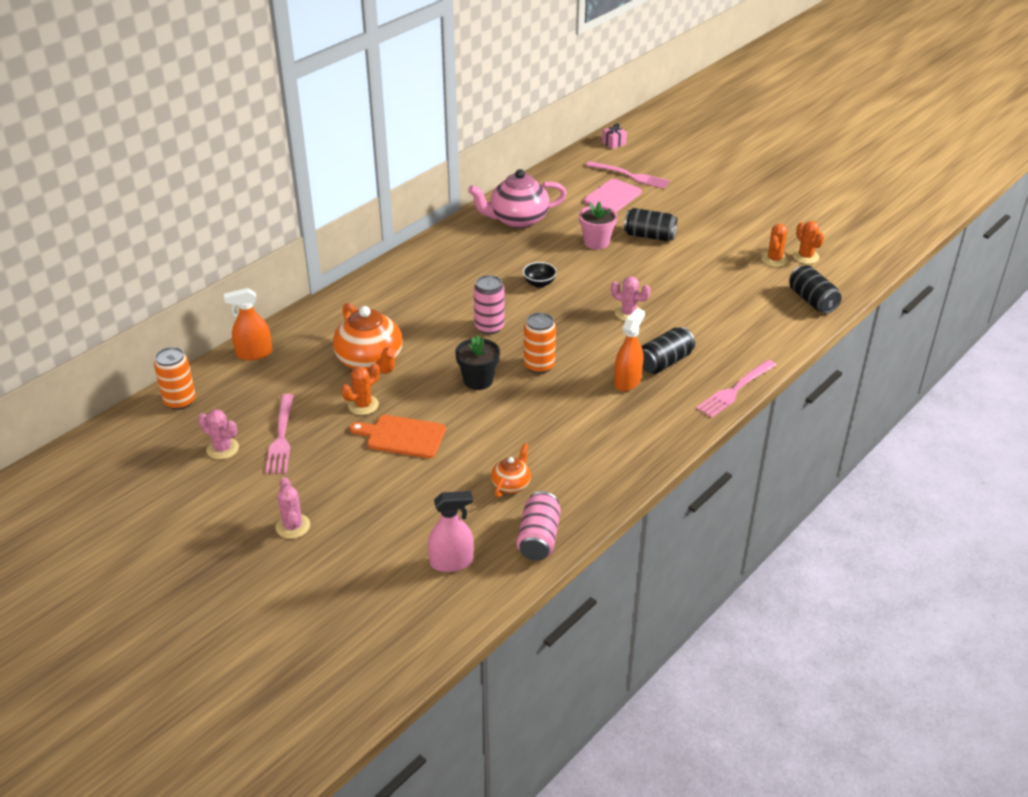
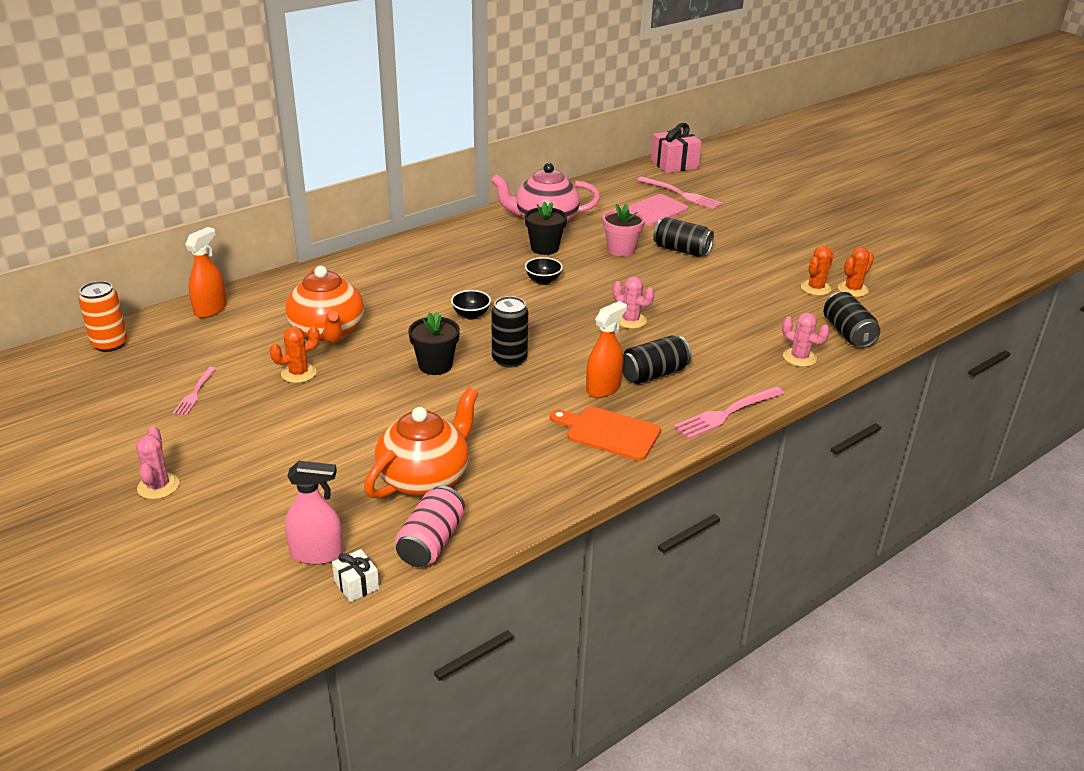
camera: 10 degrees right, 5 degrees down
pink cactus [198,409,239,460] -> pink cactus moved to [782,312,830,367]
orange spray bottle [224,288,272,361] -> orange spray bottle turned 120 degrees clockwise [185,227,227,318]
pink fork [265,394,294,474] -> pink fork [173,367,216,415], size x0.61
orange cutting board [350,415,446,458] -> orange cutting board moved to [550,406,661,461]
pink can [474,275,505,334] -> black bowl [451,290,491,319]
orange teapot [491,443,531,497] -> orange teapot [364,387,479,499], size x1.95
orange can [524,313,556,374] -> black can [492,296,528,368]
pink gift [602,123,627,149] -> pink gift [651,123,702,173], size x1.91
orange cactus [793,221,824,264] -> orange cactus turned 60 degrees clockwise [838,247,874,297]
none -> white gift [332,549,379,602]
none -> black flower pot [525,201,567,255]

